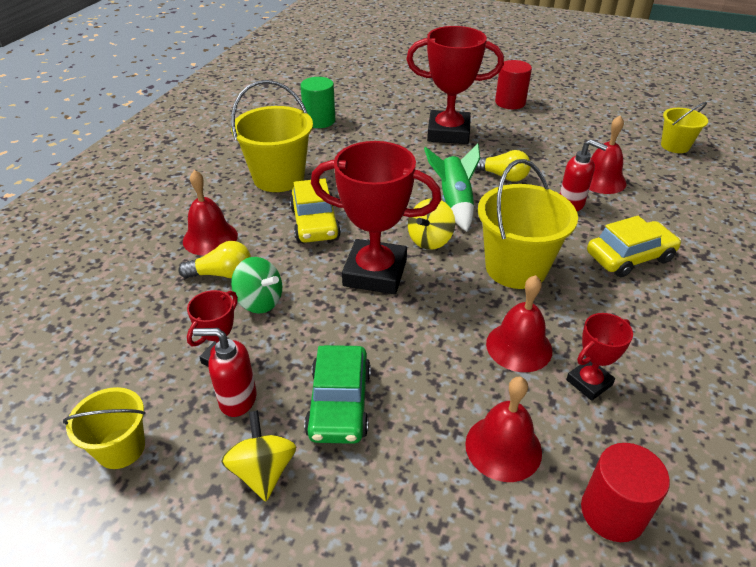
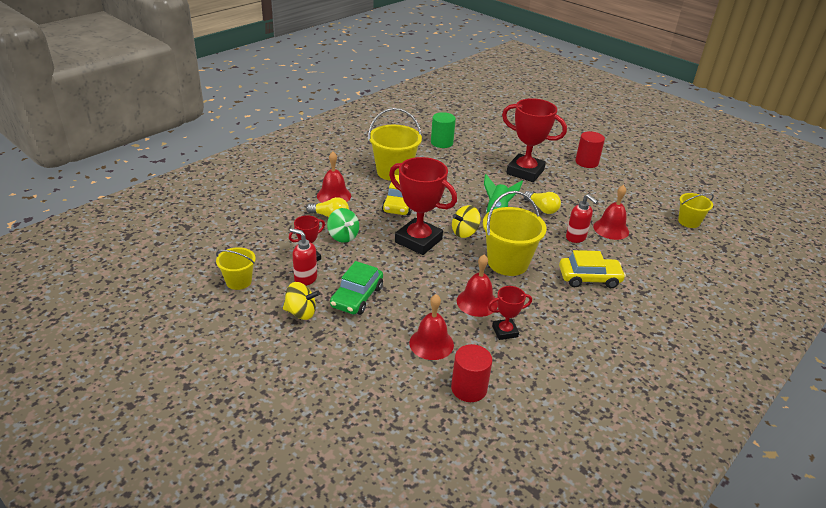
camera: 20 degrees right, 5 degrees down
yellow spinning top [221,410,296,501] -> yellow spinning top turned 90 degrees clockwise [283,282,320,320]

